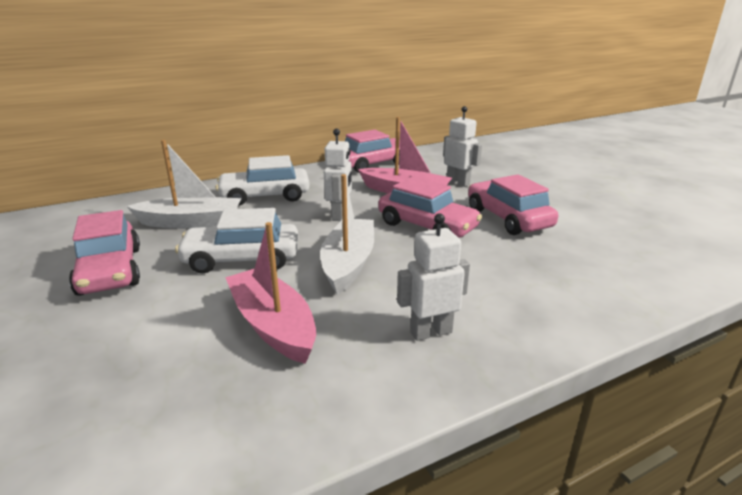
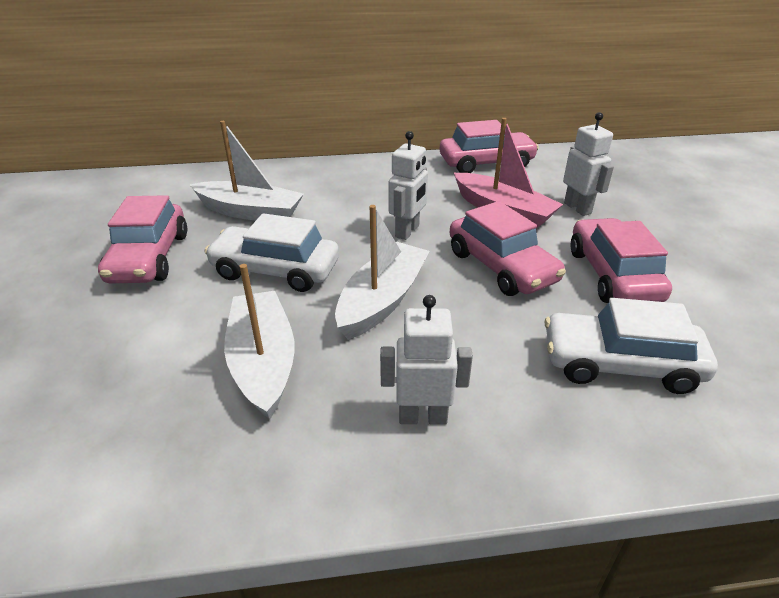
camera: 20 degrees right, 10 degrees up
white car [215,155,310,206] -> white car moved to [545,298,718,394]
pink boat [225,222,316,364] -> white boat [224,264,295,420]

